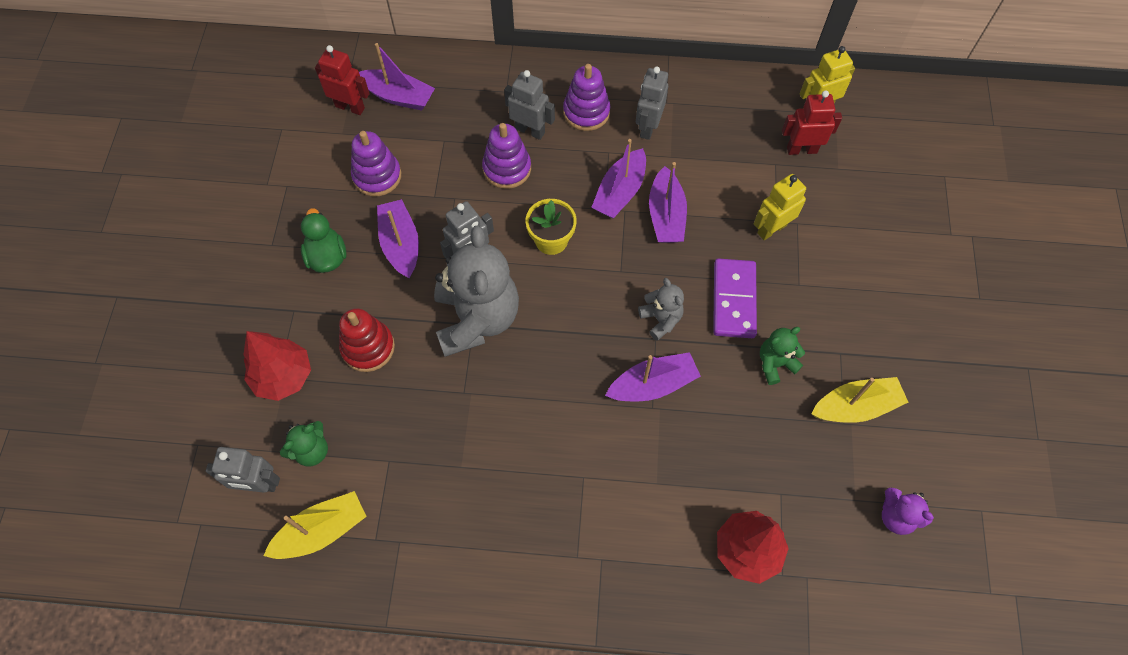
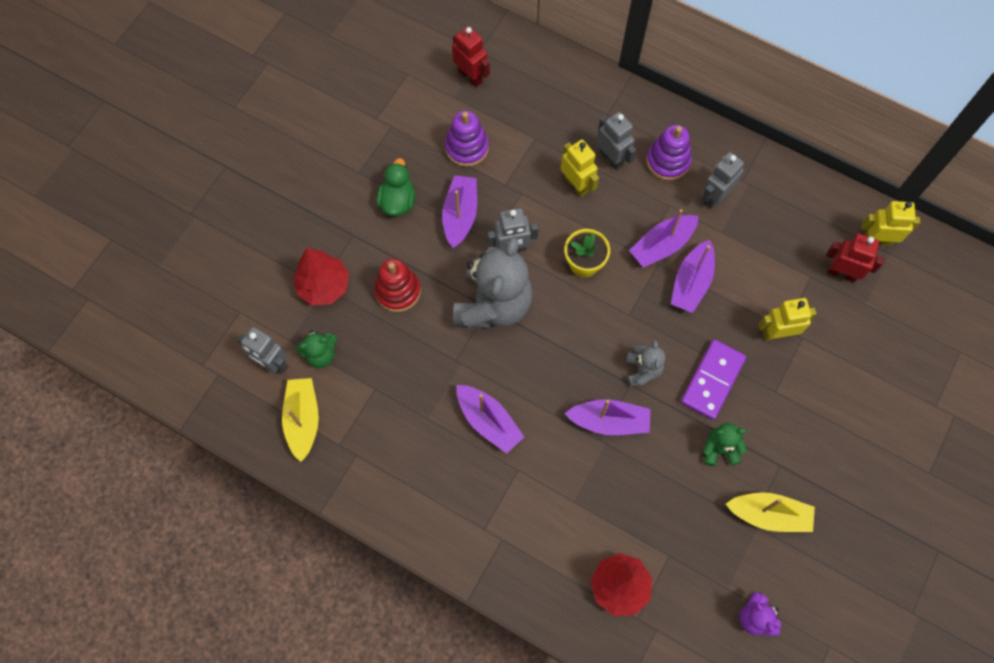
camera: 25 degrees right, 5 degrees up
yellow boat [263,491,367,559] -> yellow boat turned 90 degrees counterclockwise [282,378,319,462]
purple boat [359,43,435,111] -> purple boat moved to [457,385,524,454]
purple stacking toy [482,123,531,189] -> yellow robot [561,140,599,197]

